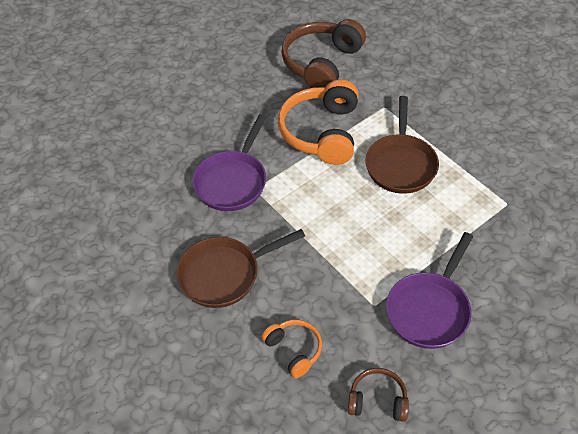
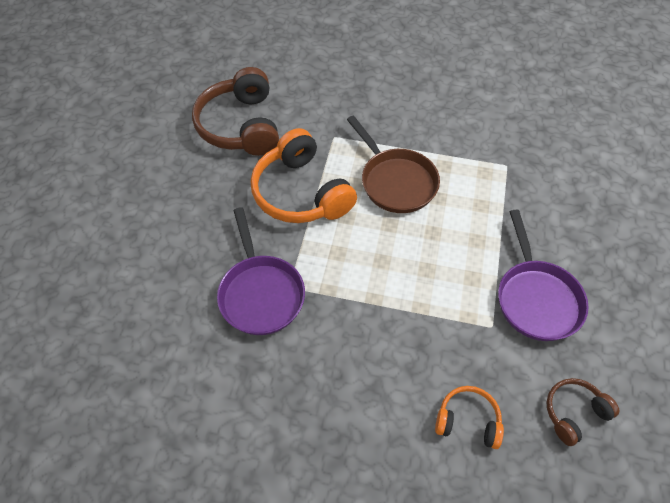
camera: 40 degrees left, 5 degrees up
brown pan [176,229,305,308] -> none

